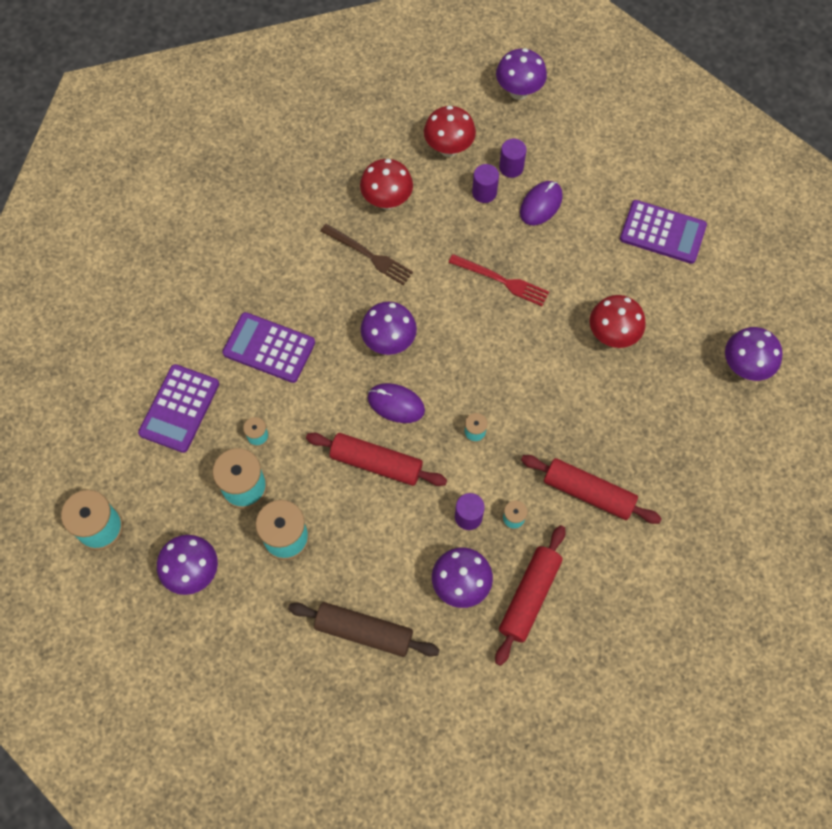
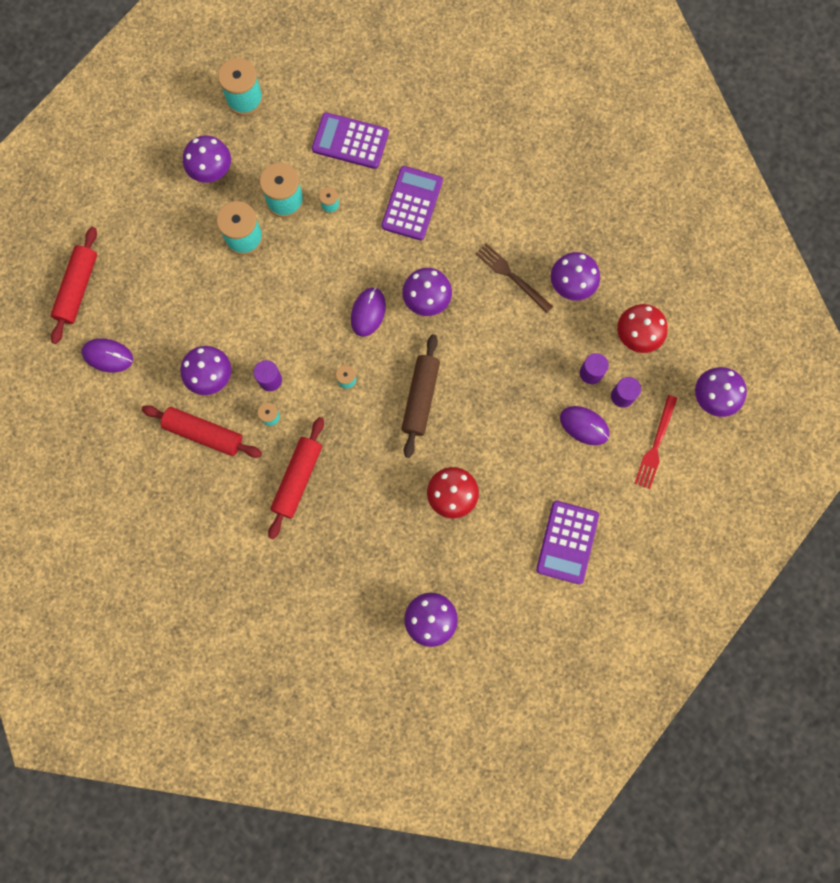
camera: 85 degrees right, 10 degrees up
brown rolling pin [288,602,440,657] -> brown rolling pin moved to [401,334,440,458]
red rolling pin [306,433,447,486] -> red rolling pin moved to [51,227,97,344]
brown fork [321,224,413,285] -> brown fork turned 105 degrees clockwise [475,243,553,313]
red mushroom [360,159,413,210] -> purple mushroom [551,252,600,300]
red fork [448,254,549,306] -> red fork moved to [634,395,677,489]
none -> purple mouse [81,339,133,372]

